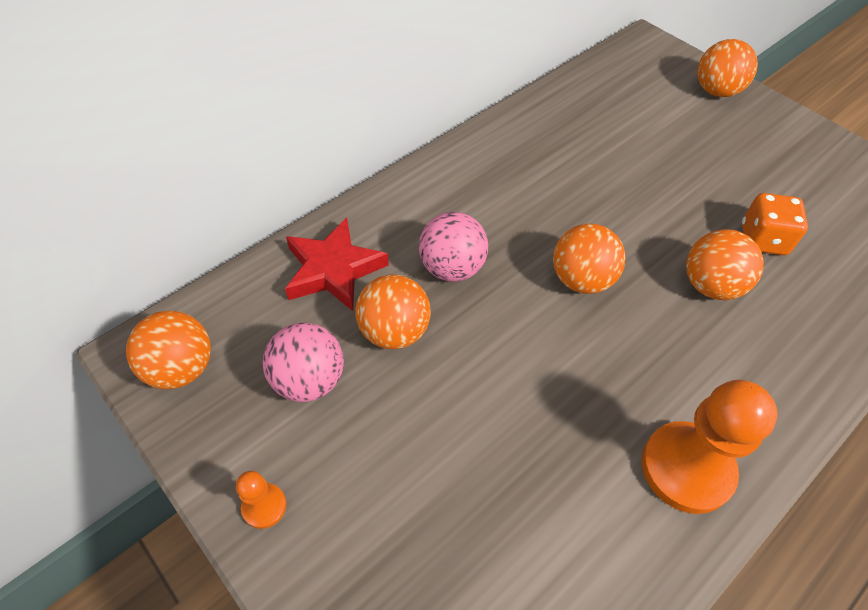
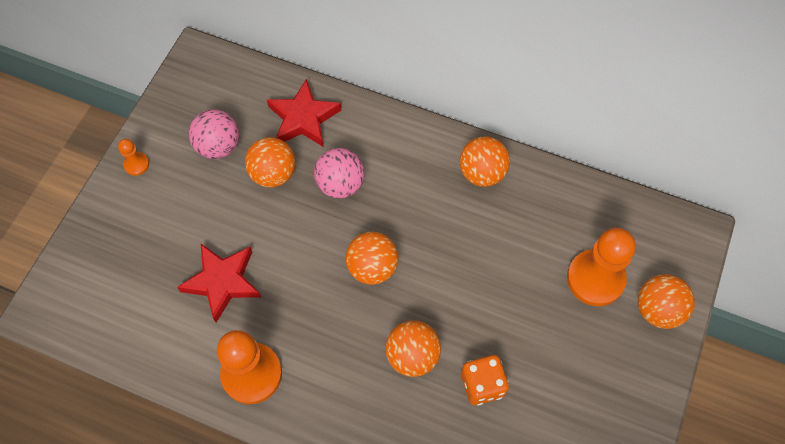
camera: 65 degrees right, 10 degrees up
orange ball [126,310,211,389] -> orange ball moved to [460,137,510,187]
none -> red star [177,244,261,323]
none -> orange pawn [567,228,636,306]

